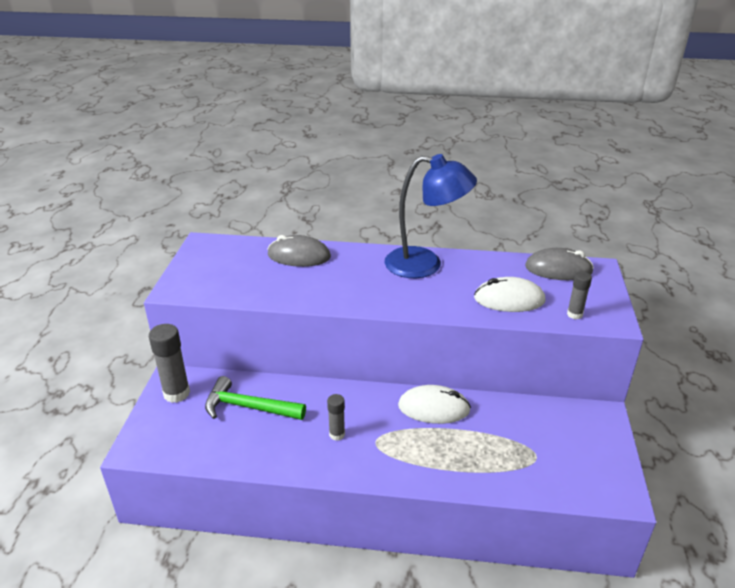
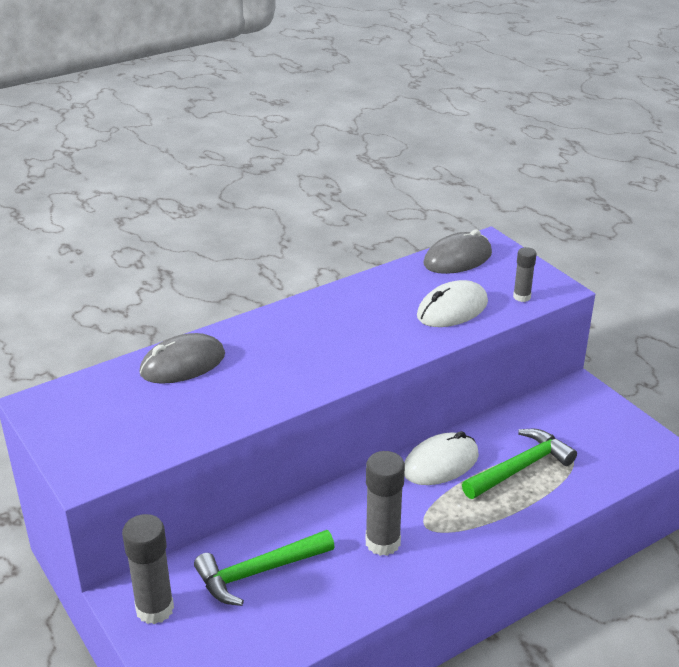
camera: 40 degrees left, 0 degrees up
grey glue stick [327,394,345,440] -> grey glue stick [366,451,405,556], size x1.75
blue lamp [385,154,477,278] -> none
none -> green hammer [462,429,577,499]

